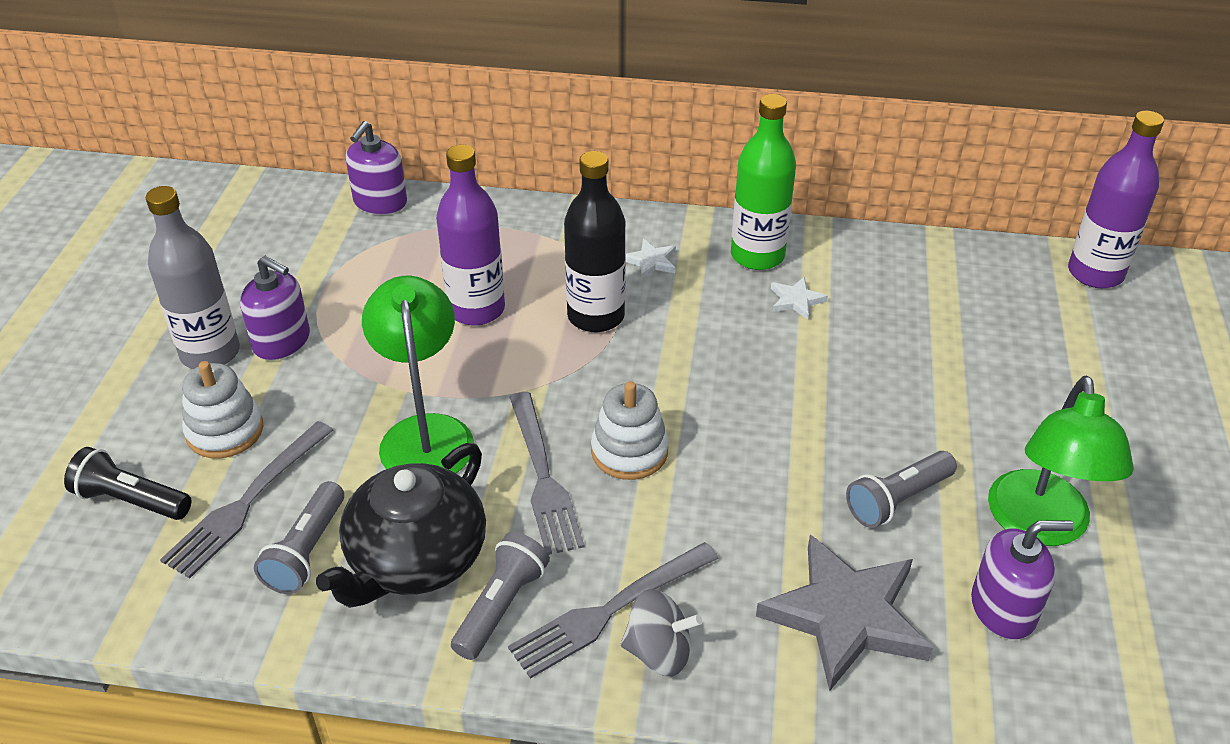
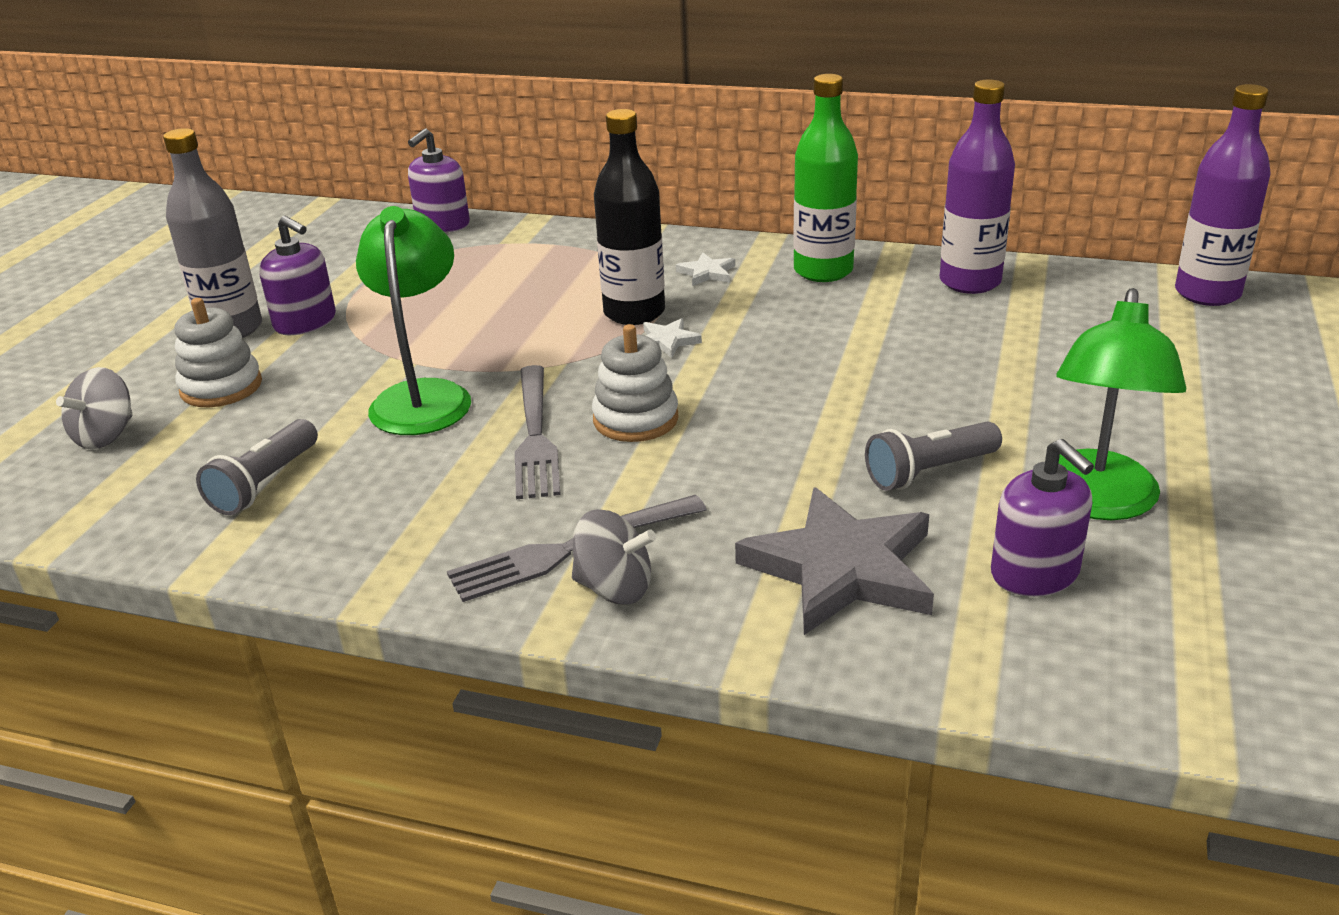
camera: 10 degrees right, 10 degrees down
black flashlight [64,447,191,520] -> grey spinning top [56,367,133,449]
grey fork [160,421,333,579] -> none
black teapot [316,443,486,608] -> none
purple bottle [436,145,505,326] -> purple bottle moved to [940,80,1015,294]
grey flashlight [451,532,550,660] -> none
white star [771,277,828,320] -> white star moved to [643,318,702,358]
purple soap dispenser [971,520,1074,640] -> purple soap dispenser turned 60 degrees clockwise [991,439,1094,597]

